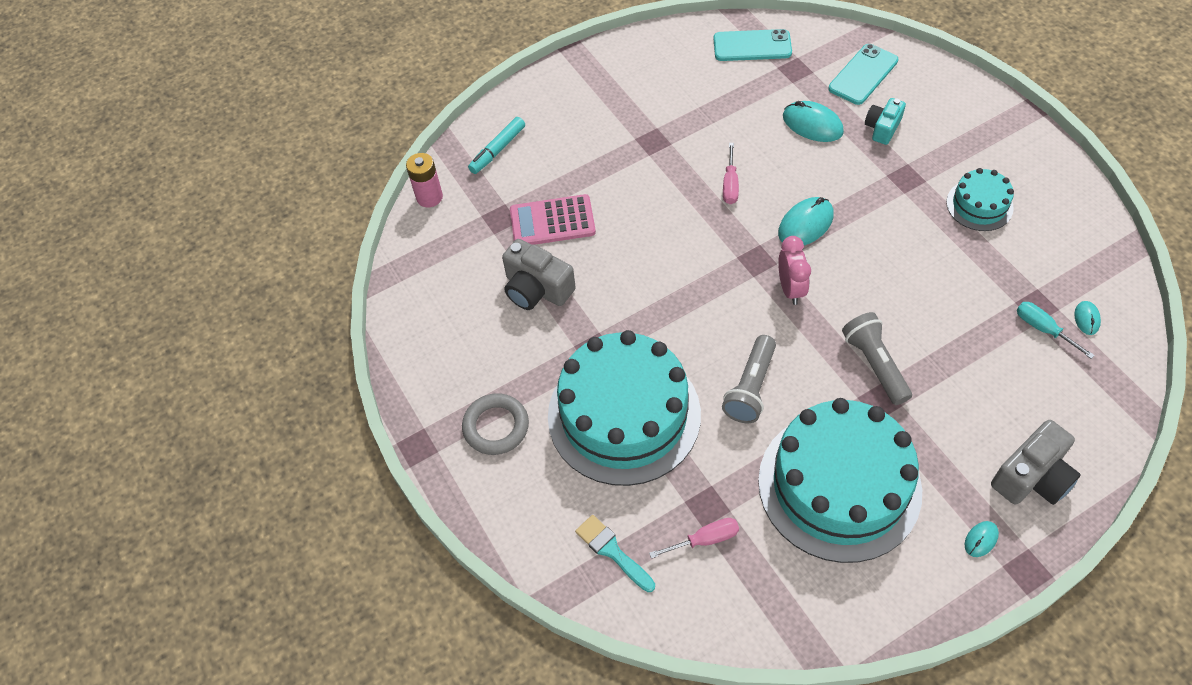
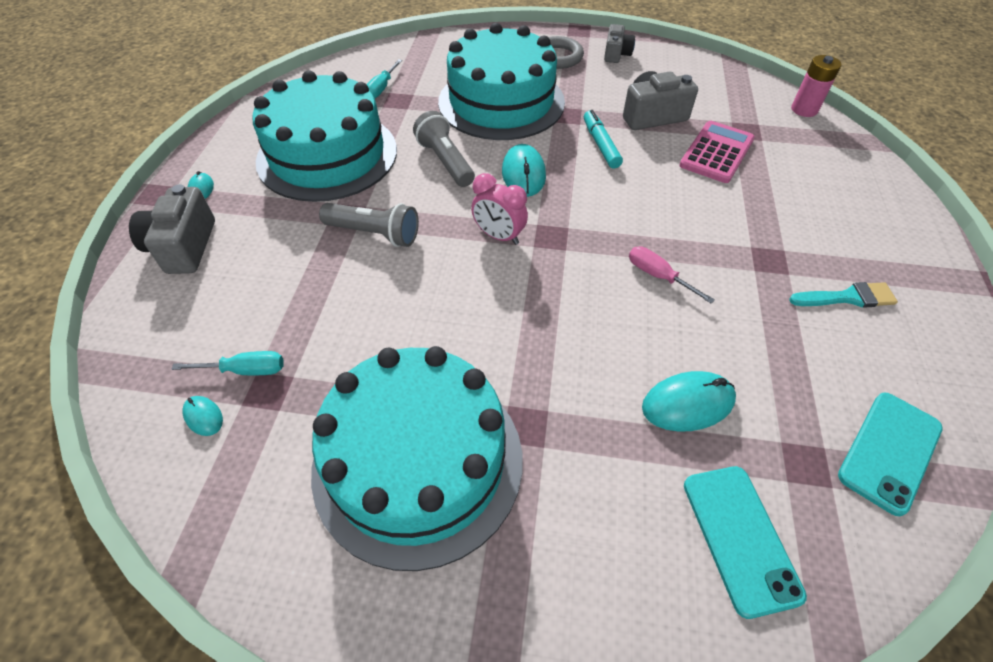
camera: 125 degrees right, 5 degrees down
turquoise marker [468,117,525,174] -> turquoise marker moved to [584,110,623,168]
turquoise brush [575,515,655,592] -> turquoise brush moved to [789,282,898,308]
pink screwdriver [649,518,739,559] -> turquoise screwdriver [367,59,402,98]
turquoise mouse [778,197,834,245] -> turquoise mouse moved to [502,144,546,197]
turquoise camera [865,98,906,145] -> none
turquoise cake [946,168,1014,231] -> turquoise cake [311,346,523,571], size x2.13
none -> grey camera [604,24,635,63]

